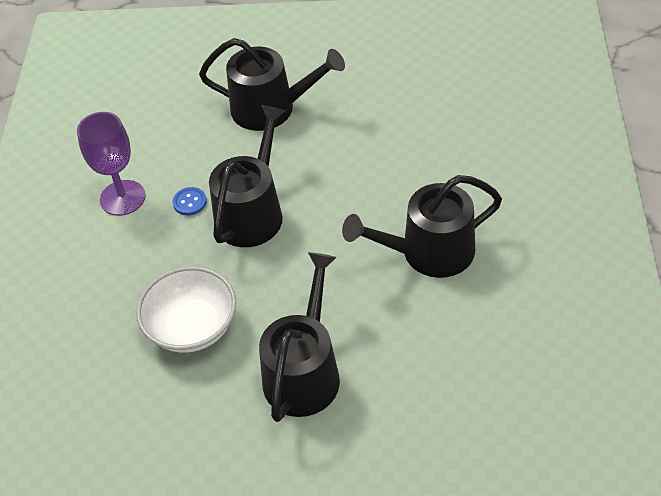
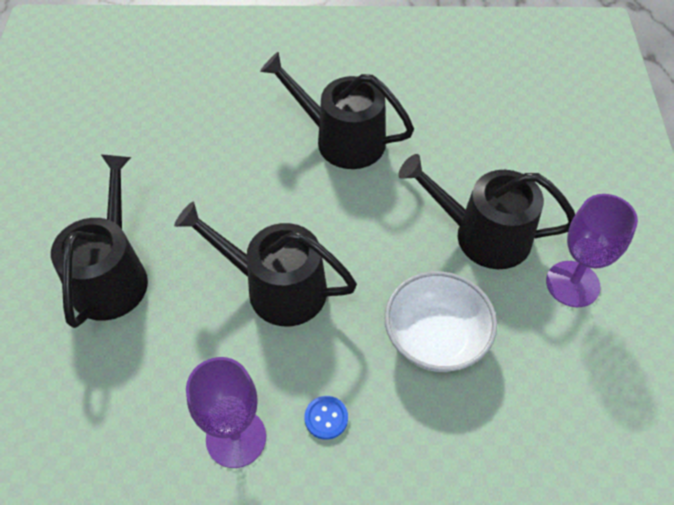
camera: 95 degrees left, 5 degrees up
blue button [172,187,207,216] -> blue button moved to [305,396,348,440]
black watering can [342,175,502,278] -> black watering can turned 135 degrees clockwise [260,52,414,169]
none -> purple goblet [546,194,638,307]

